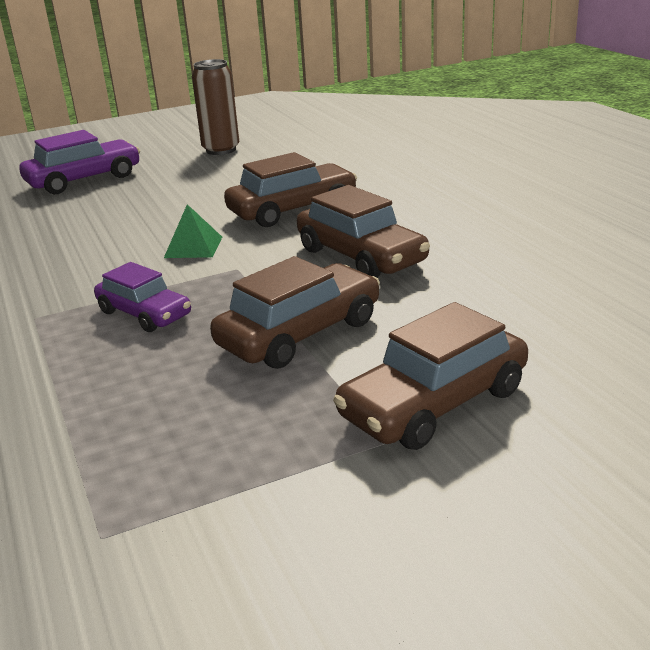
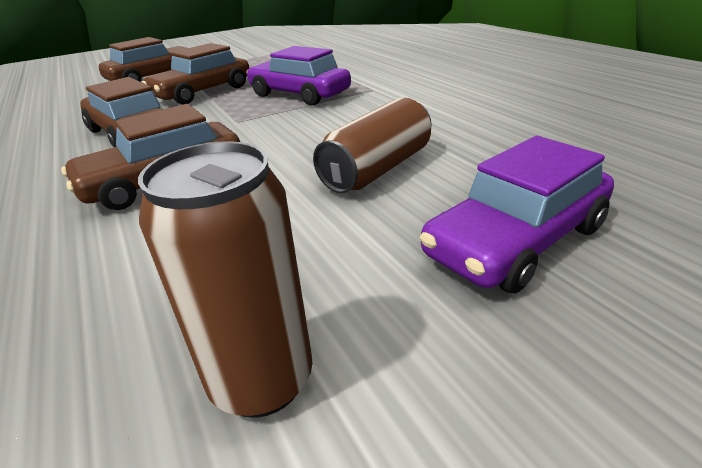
camera: 175 degrees right, 5 degrees up
purple car [94,262,191,332] -> purple car [246,46,351,106], size x1.51
green pyramid [164,204,222,258] -> none
none -> brown can [313,97,432,193]

